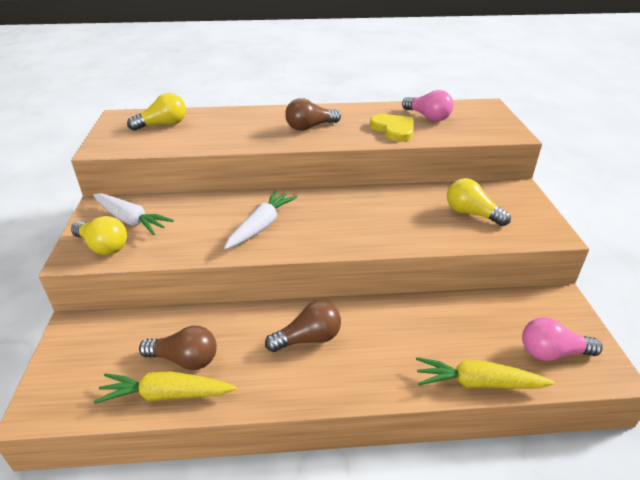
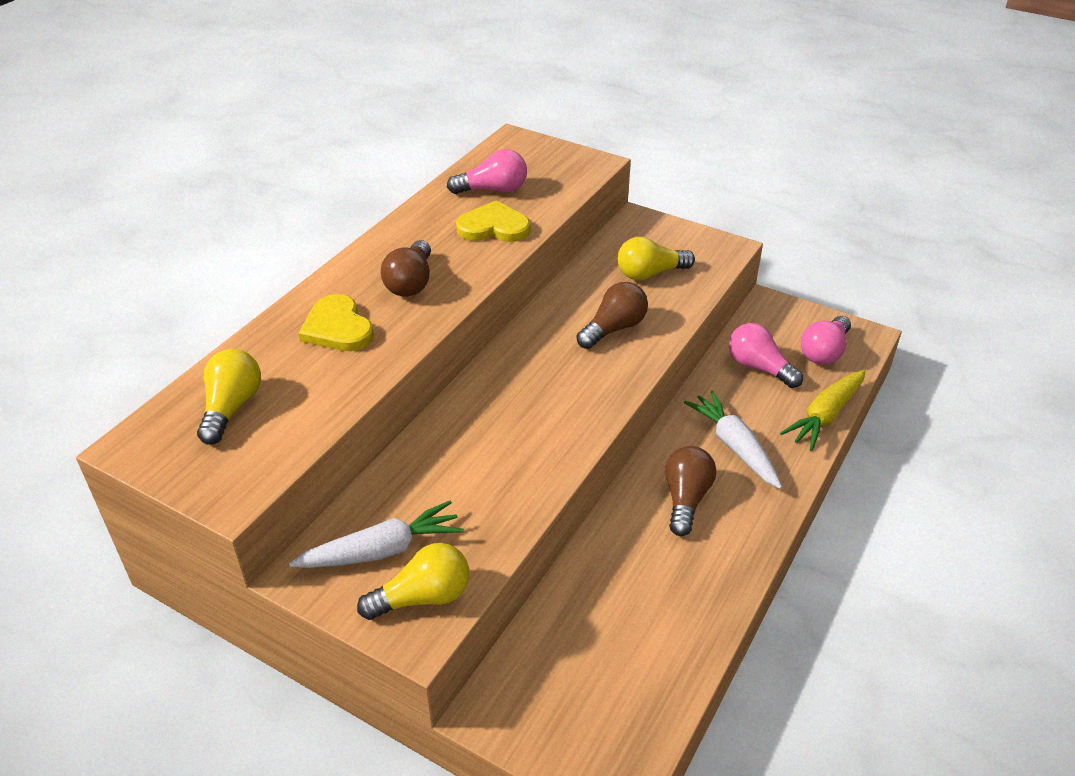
camera: 55 degrees left, 5 degrees up
yellow carrot [93,372,236,404] -> none
brown light bulb [139,326,217,370] -> brown light bulb moved to [577,282,648,349]
white carrot [224,190,297,249] -> white carrot moved to [684,391,782,489]
none -> yellow heart [298,294,374,351]
none -> pink light bulb [729,323,803,388]

